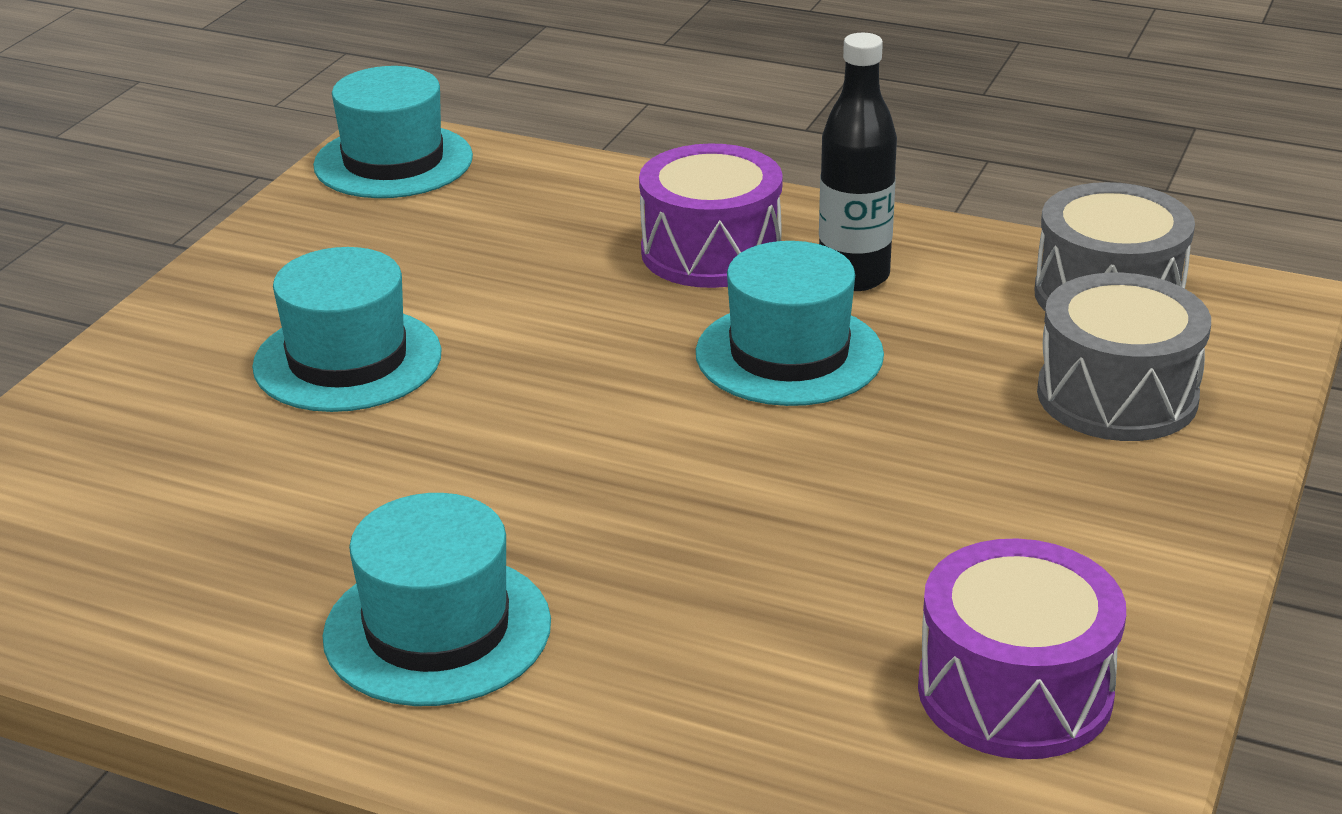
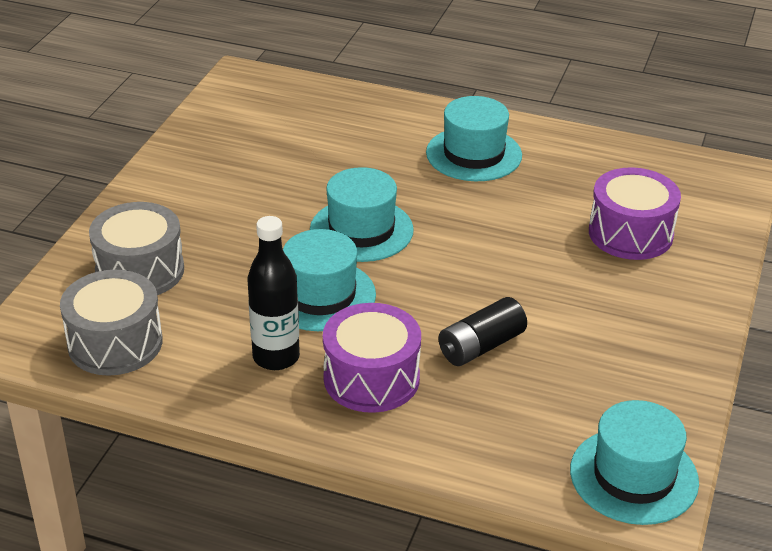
camera: 175 degrees right, 5 degrees up
turquoise hat [252,247,442,412] -> turquoise hat moved to [310,167,414,262]
purple drum [918,539,1126,759] -> purple drum moved to [589,167,681,260]
none -> black battery [439,297,527,366]

